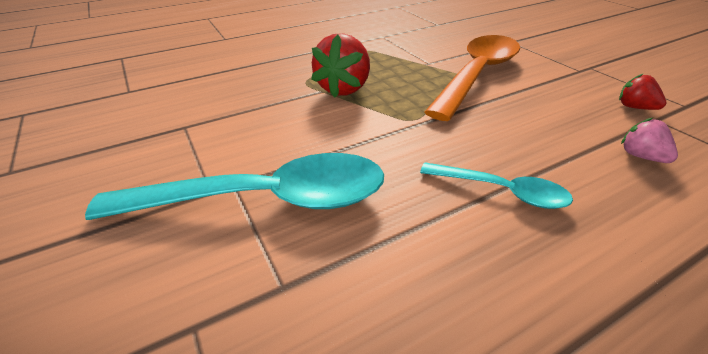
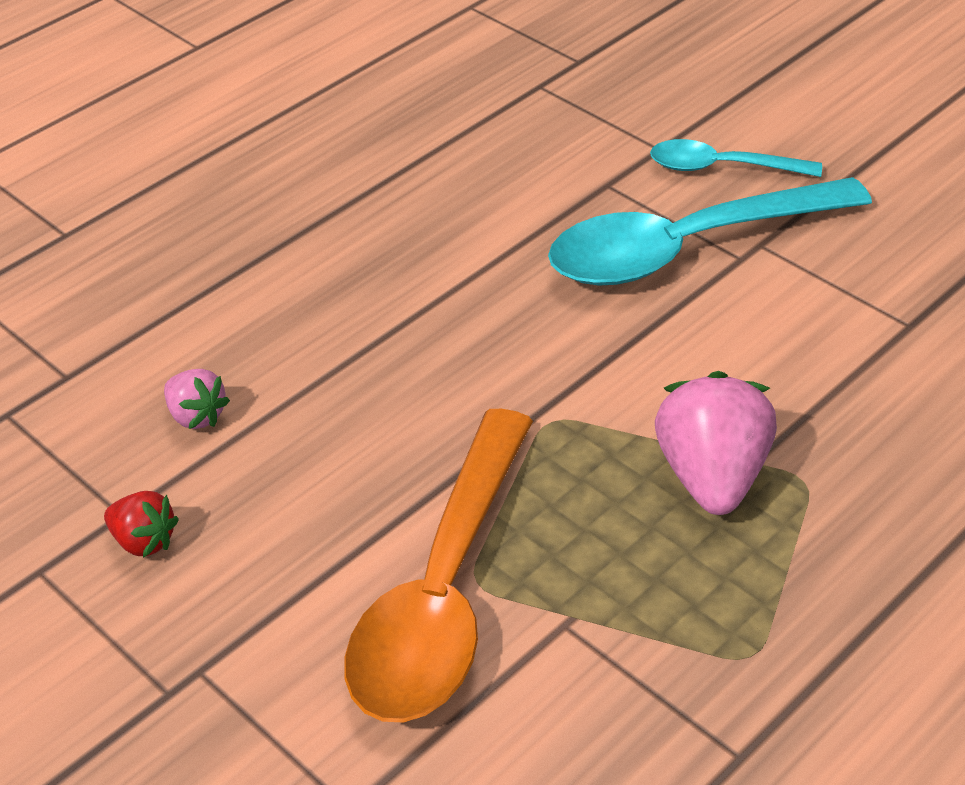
camera: 165 degrees right, 5 degrees up
red strawberry [311,33,370,97] -> pink strawberry [655,371,777,515]
turquoise spoon [420,163,573,209] -> turquoise spoon moved to [650,139,822,177]

